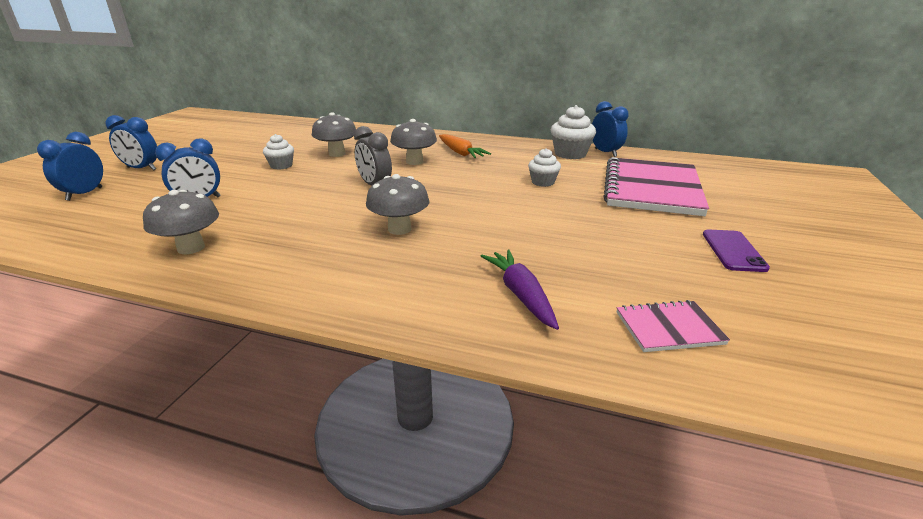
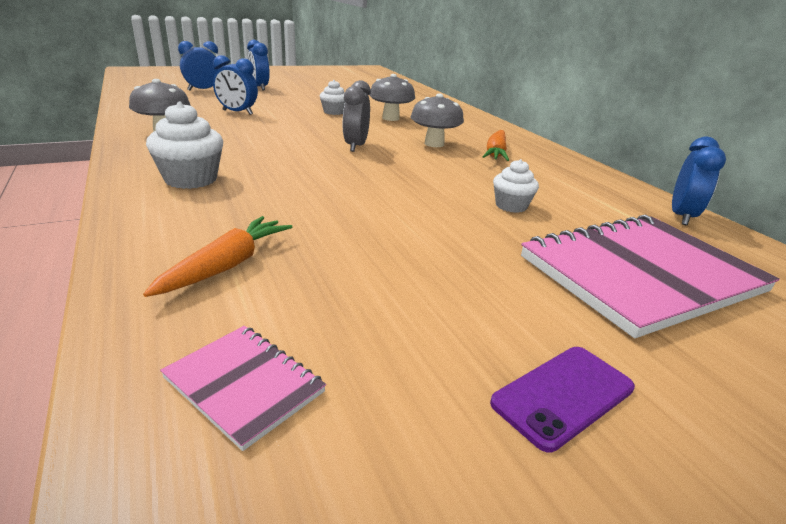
camera: 45 degrees right, 0 degrees up
grey mushroom [366,174,429,235] -> none
purple carrot [481,250,559,330] -> orange carrot [143,216,292,297]
white cupcake [551,105,596,159] -> white cupcake moved to [146,102,223,189]

